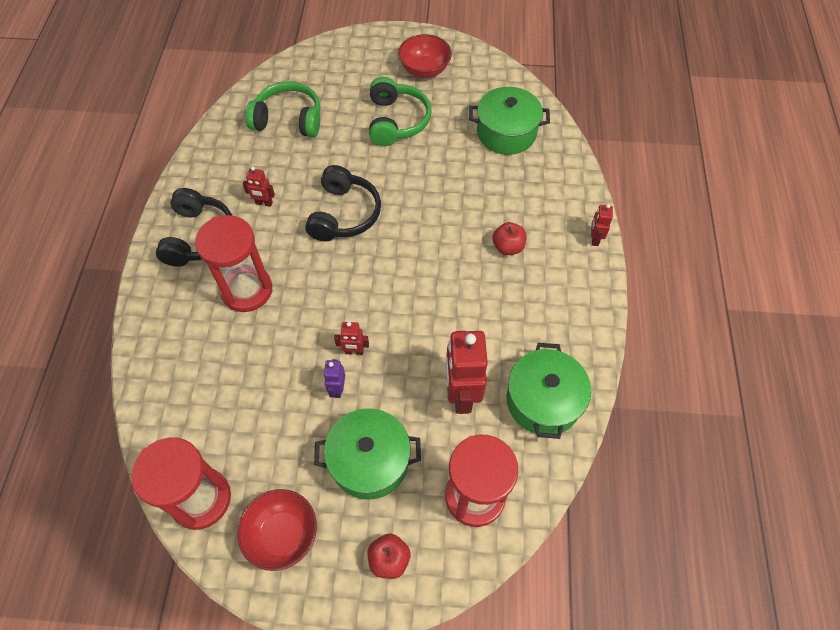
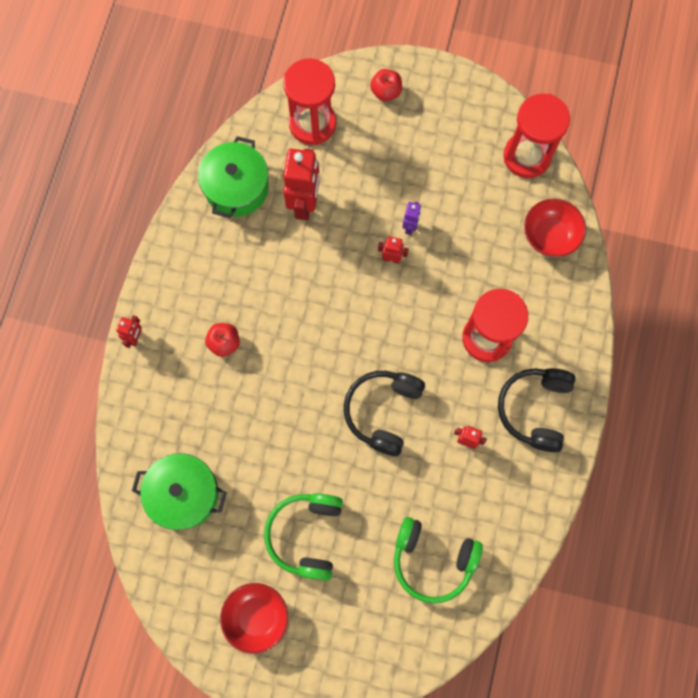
camera: 170 degrees left, 15 degrees up
red bowl [237,489,317,571] -> red bowl moved to [524,199,586,257]
green pot [314,408,421,500] -> none

